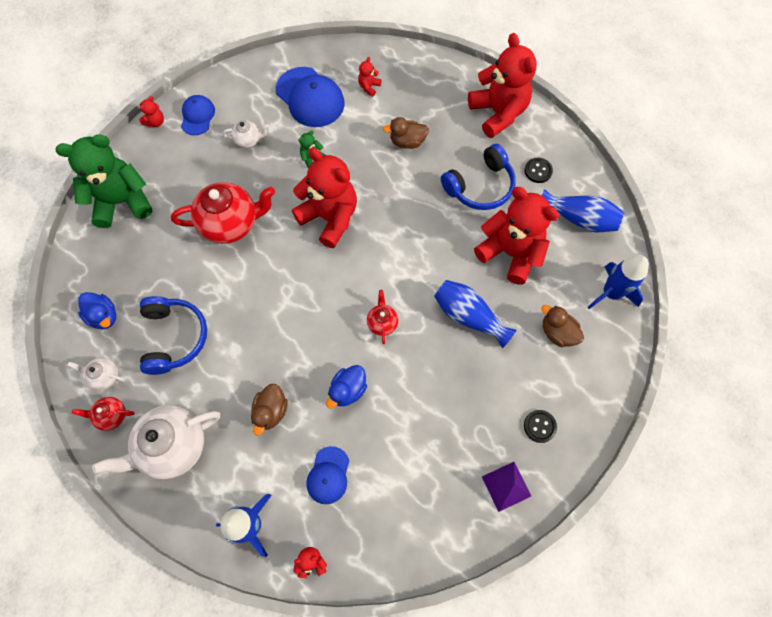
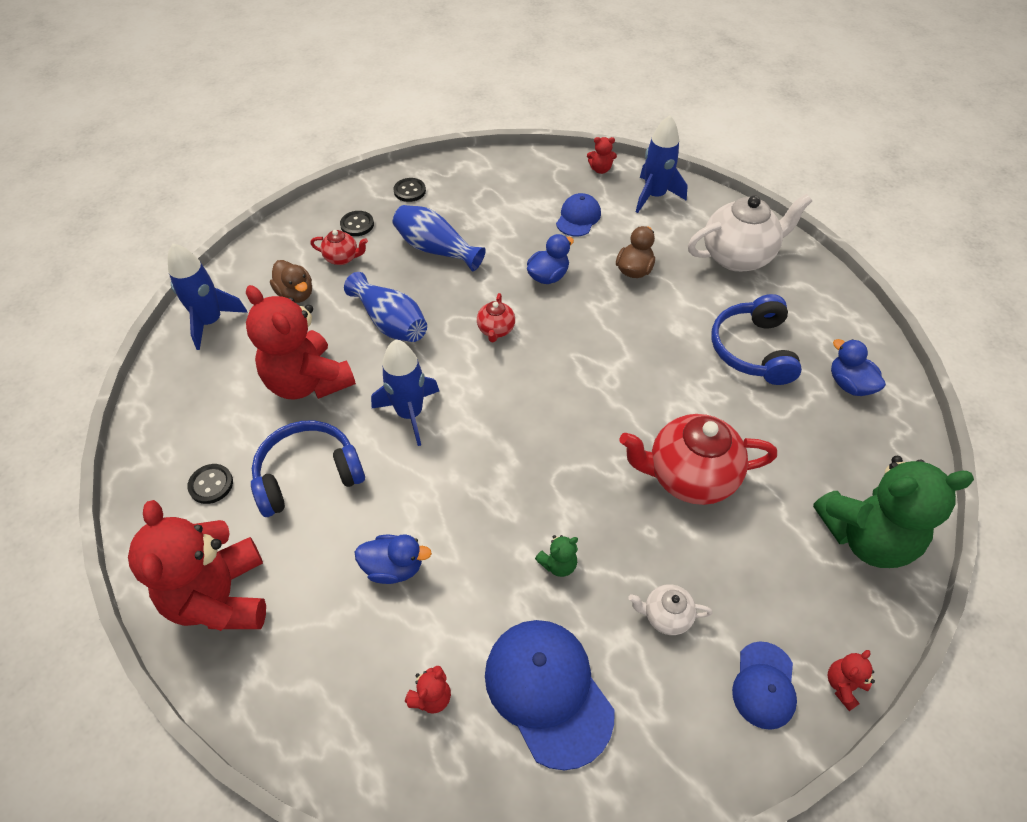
camera: 170 degrees left, 15 degrees down
white teapot [67,358,125,391] -> none
red teapot [72,397,135,431] -> red teapot moved to [310,230,368,265]
red teddy bear [292,148,357,248] -> none
brown duck [383,117,429,149] -> blue duck [355,534,432,584]
purple pyramid [482,462,531,512] -> black button [393,178,426,202]
blue vase [542,189,624,232] -> blue vase moved to [393,205,486,271]
none -> blue rocket [371,339,439,446]

